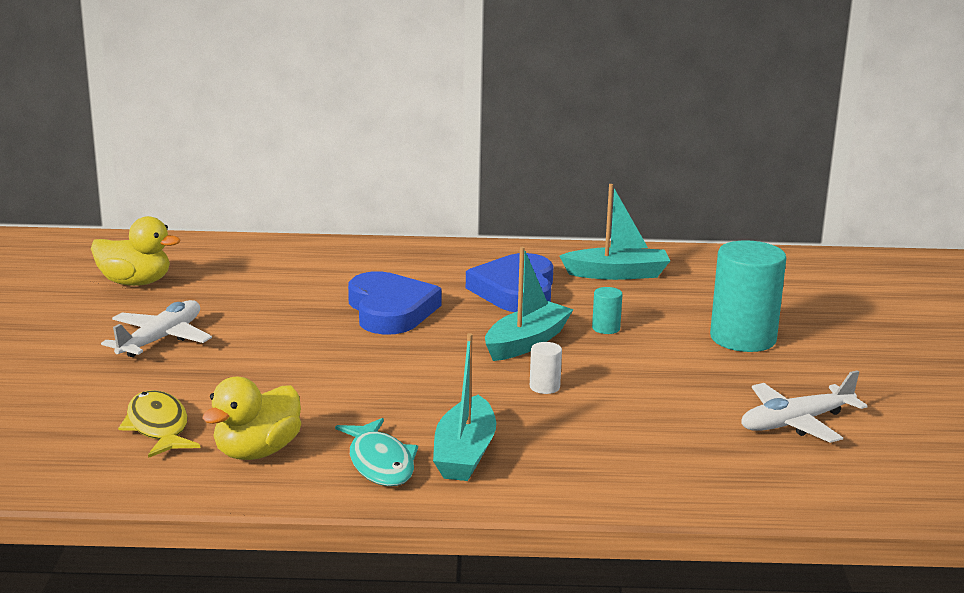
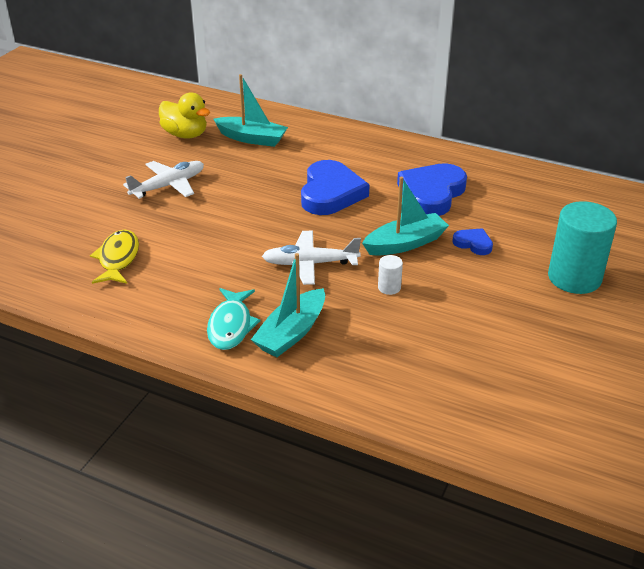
camera: 25 degrees right, 15 degrees up
yellow duck [202,377,301,460] -> none
turquoise boat [560,184,670,280] -> turquoise boat moved to [213,74,288,147]
turquoise cylinder [592,287,623,334] -> blue heart [452,228,493,255]
white plane [741,370,868,443] -> white plane moved to [262,231,361,285]

